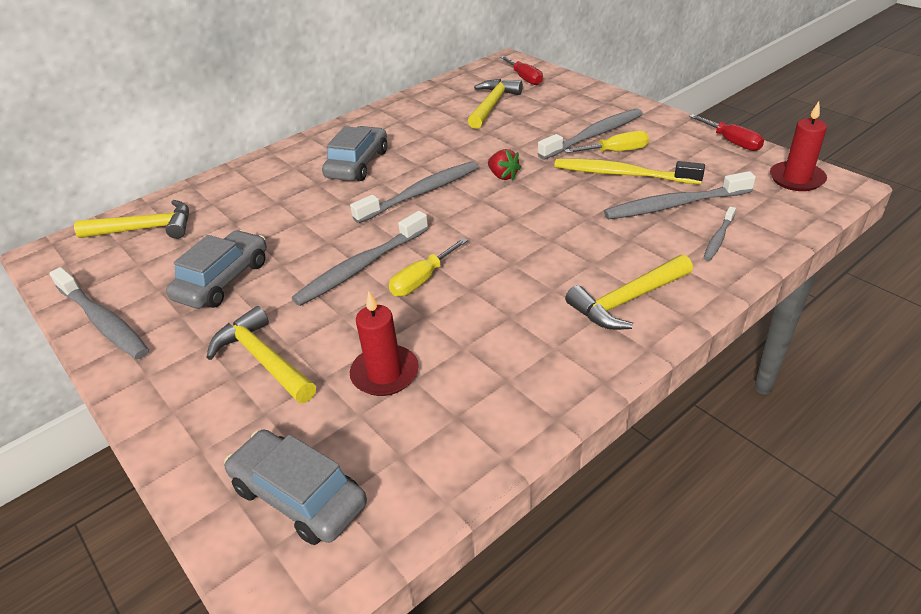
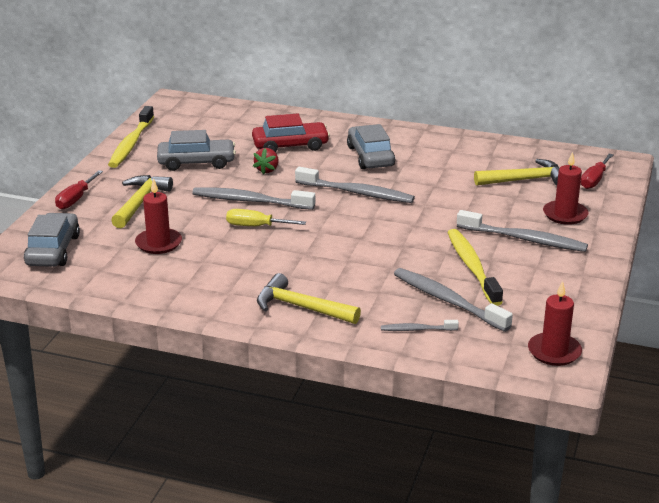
camera: 55 degrees right, 10 degrees down
grey toothbrush [50,267,149,359] -> yellow toothbrush [108,106,154,168]
yellow hammer [74,200,189,239] -> none
grey car [322,126,387,181] -> grey car turned 90 degrees counterclockwise [347,124,395,169]
red strawberry [488,149,521,180] -> red strawberry moved to [253,148,279,175]
yellow screwdriver [564,131,649,153] -> none
red screwdriver [689,114,764,151] -> red screwdriver moved to [55,170,103,210]
none -> red car [252,114,330,152]
none -> red candle [543,151,589,225]

